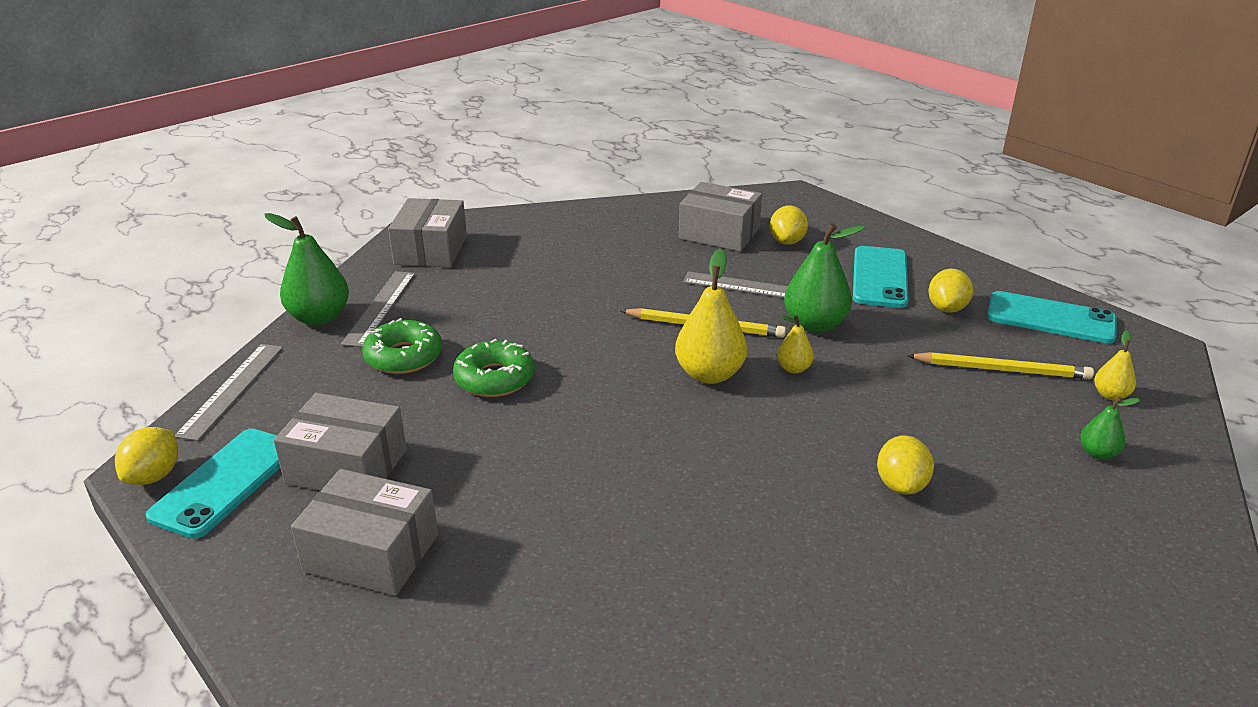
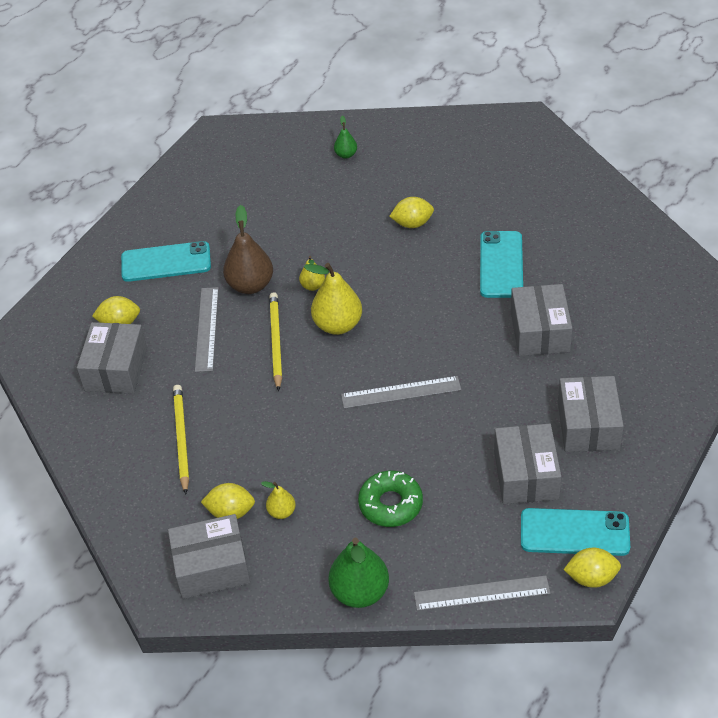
camera: 105 degrees left, 15 degrees up
grey ruler [341,271,415,347] -> grey ruler moved to [341,376,461,409]
green donut [453,339,535,397] -> none
green pear [784,223,865,333] -> brown pear [223,205,273,294]
yellow pencil [907,352,1094,379] -> yellow pencil moved to [173,385,189,495]
yellow lemon [928,269,973,313] -> yellow lemon moved to [201,483,255,519]
turquoise phone [987,291,1116,343] -> turquoise phone moved to [480,231,523,298]
yellow pear [1094,330,1136,400] -> yellow pear moved to [261,481,296,519]
none -> grey box [511,284,572,356]

